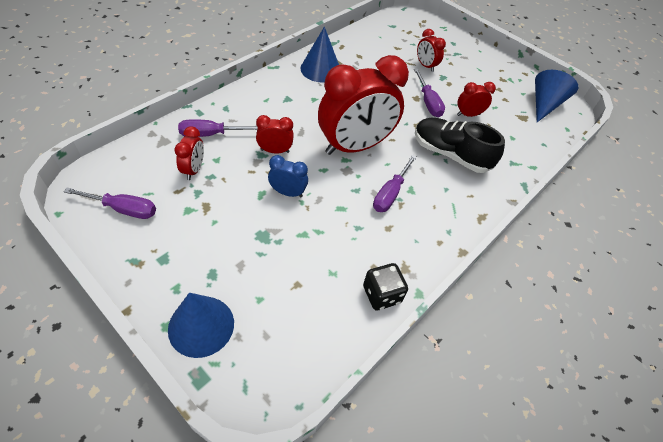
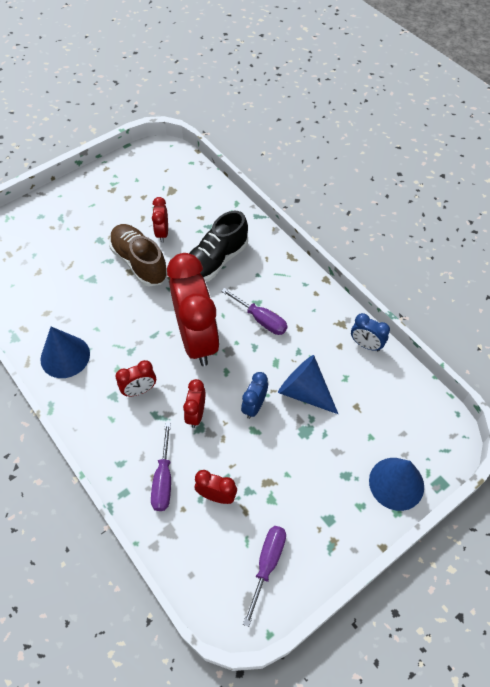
camera: 75 degrees left, 5 degrees up
black dice [363,263,408,310] -> blue clock [351,313,390,351]
purple screwdriver [414,69,445,117] -> brown shoe [109,224,167,286]
red clock [417,29,446,72] -> red clock moved to [115,360,156,396]
blue cone [535,70,578,122] -> blue cone moved to [278,355,338,414]

